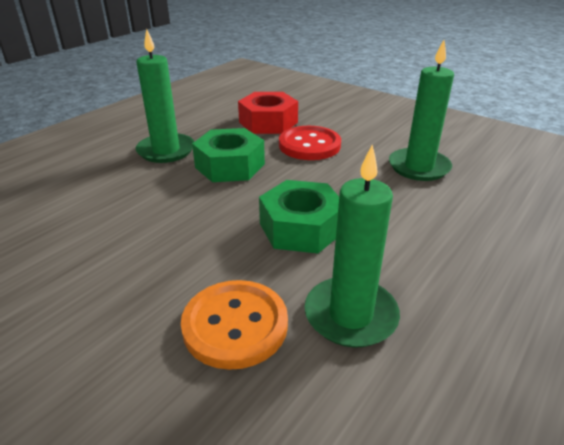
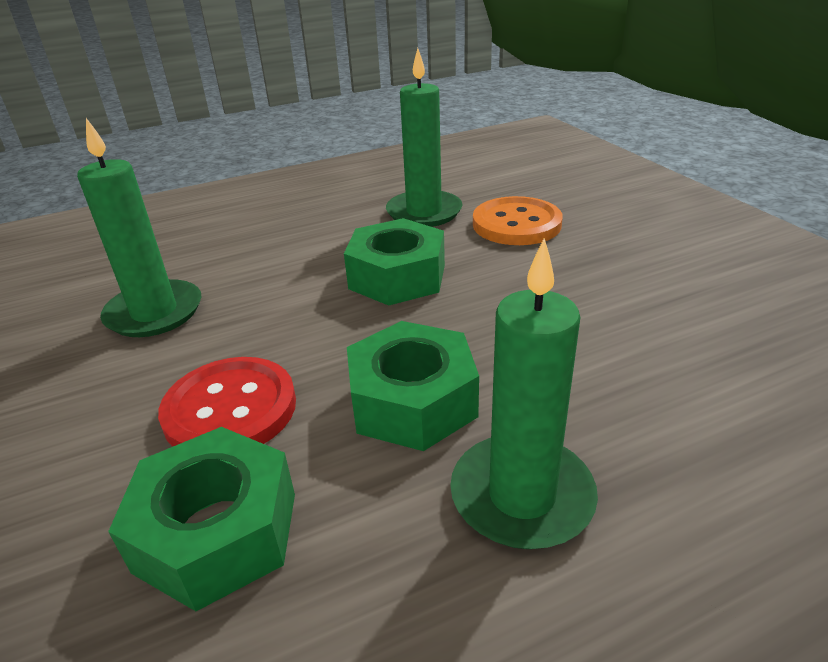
camera: 150 degrees left, 0 degrees up
red nut [238,92,298,134] -> green nut [108,427,295,611]

